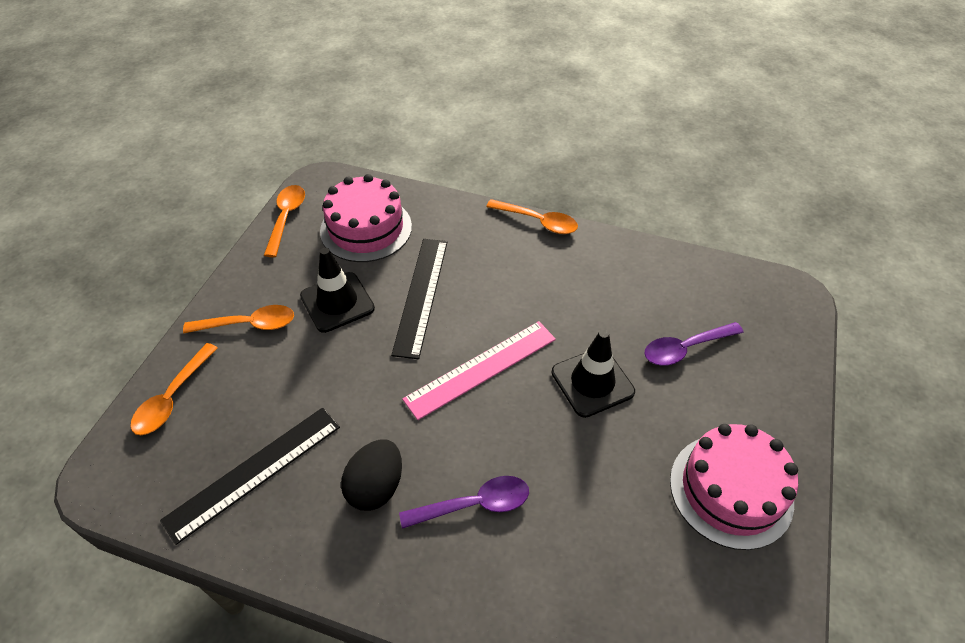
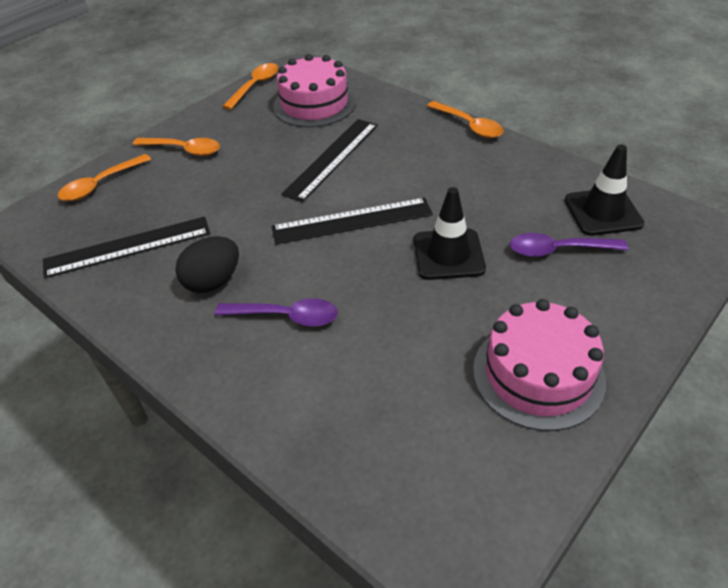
camera: 25 degrees right, 5 degrees down
black traffic cone [300,248,375,333] -> black traffic cone moved to [565,145,644,236]
pink ruler [402,321,556,420] -> black ruler [271,198,433,245]

